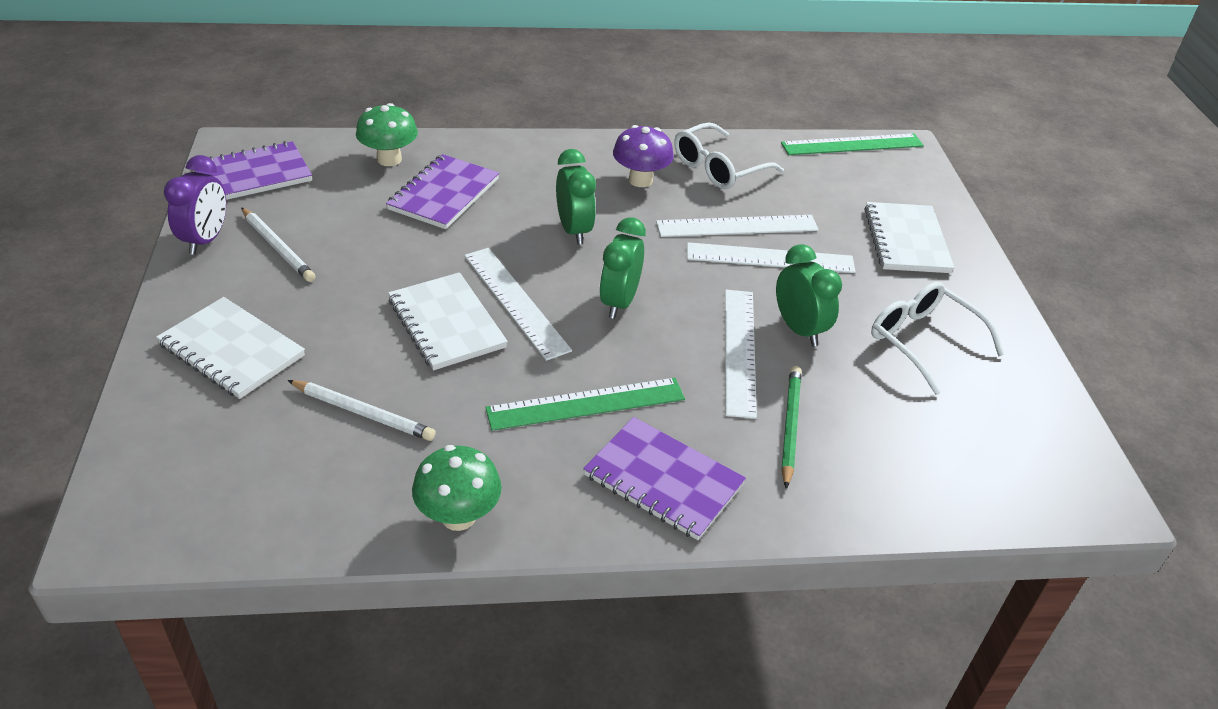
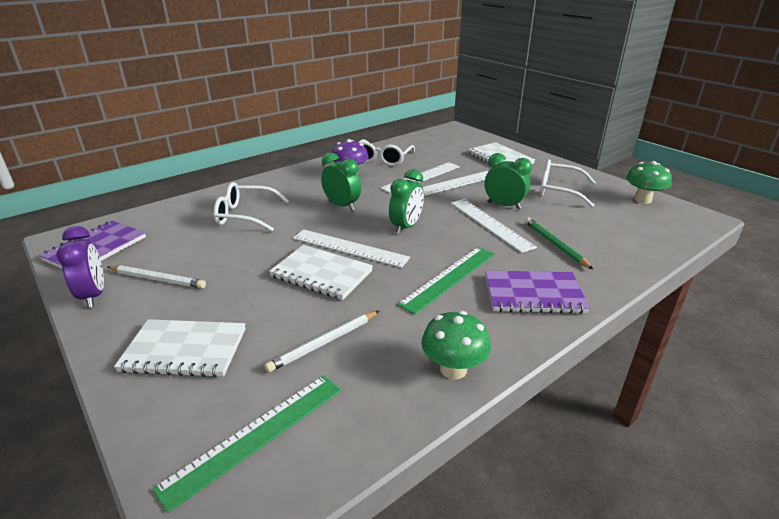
camera: 30 degrees left, 10 degrees down
white pencil [287,380,436,441] -> white pencil turned 150 degrees clockwise [265,311,379,373]
green mushroom [356,103,418,166] -> green mushroom moved to [626,161,672,204]
purple notebook [386,154,499,229] -> white glasses [213,182,289,231]
green clock [599,217,646,319] -> green clock turned 135 degrees counterclockwise [389,169,424,234]
green ruler [781,134,924,155] -> green ruler moved to [152,375,341,513]

